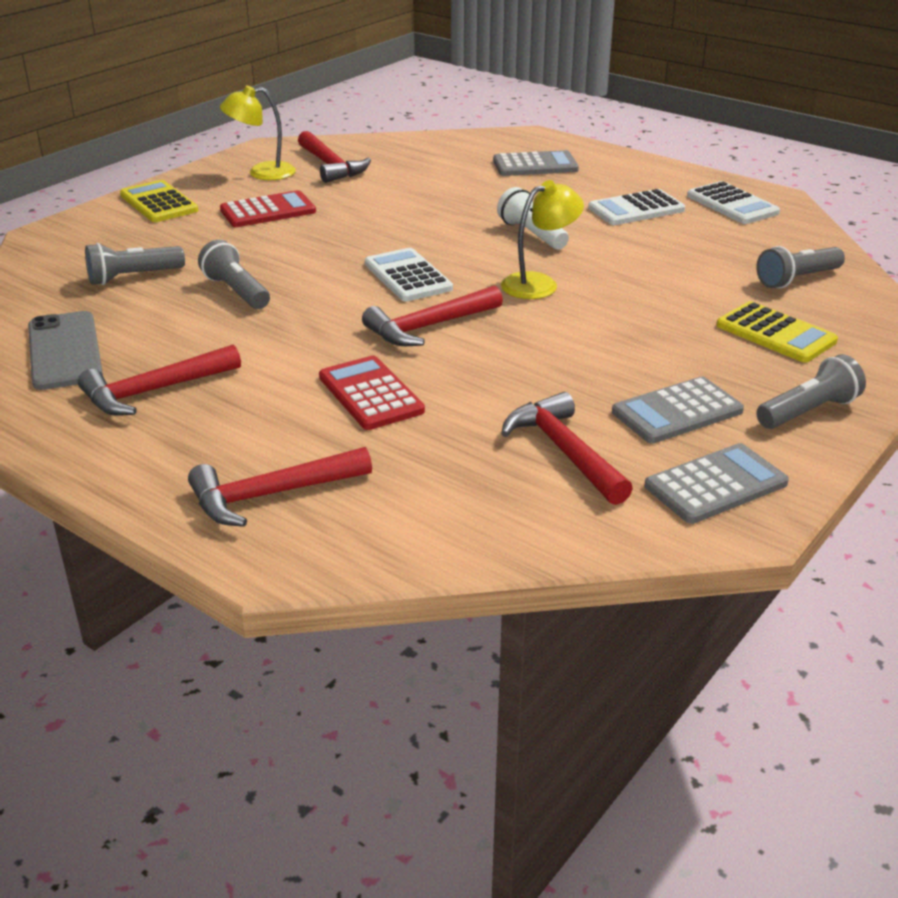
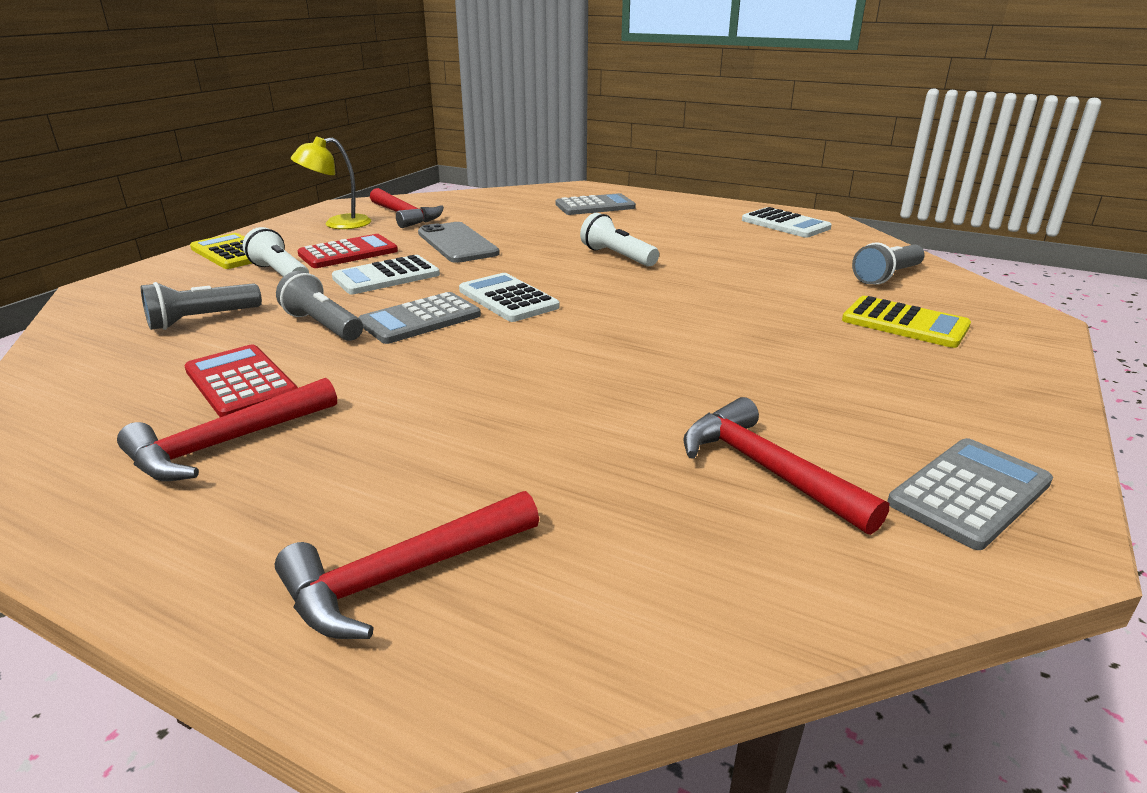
camera: 10 degrees left, 5 degrees down
grey phone [28,311,103,390] -> grey phone moved to [418,222,500,263]
red calculator [319,356,425,430] -> red calculator moved to [184,344,298,417]
red hammer [362,285,503,346] -> none
yellow lamp [501,180,584,299] -> none
white calculator [588,189,685,225] -> white calculator moved to [332,255,440,294]
grey calculator [612,377,744,443] -> grey calculator moved to [358,292,481,344]
grey flashlight [756,354,866,429] -> none
none -> white flashlight [243,227,309,277]

